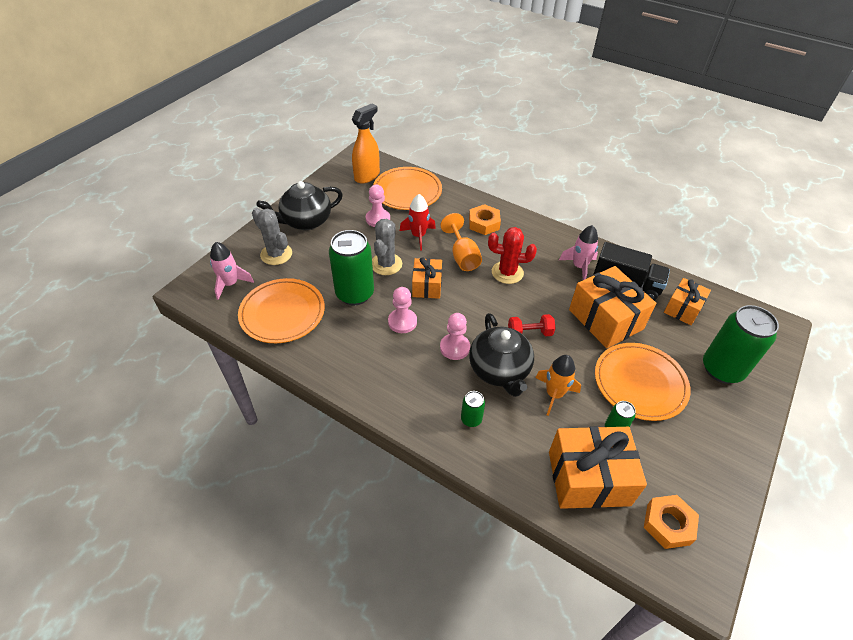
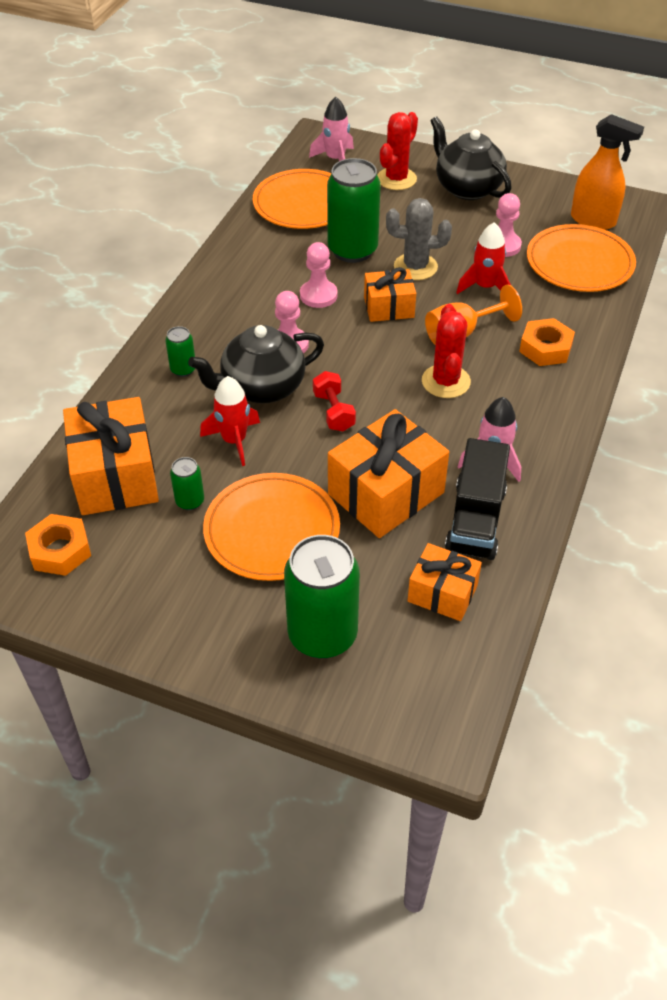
camera: 80 degrees right, 0 degrees up
grey cactus [252,208,292,265] -> red cactus [377,112,418,190]
orange rocket [535,355,581,416] -> red rocket [200,376,260,466]

